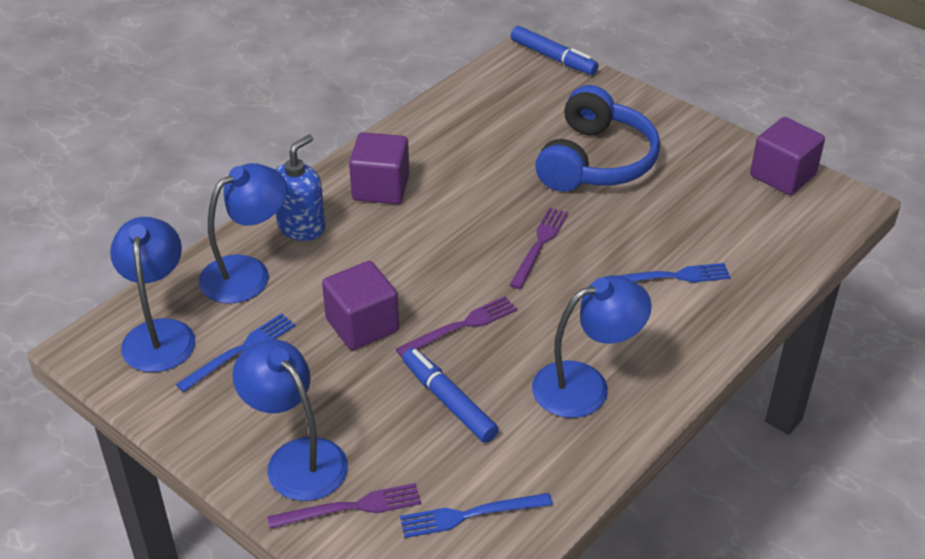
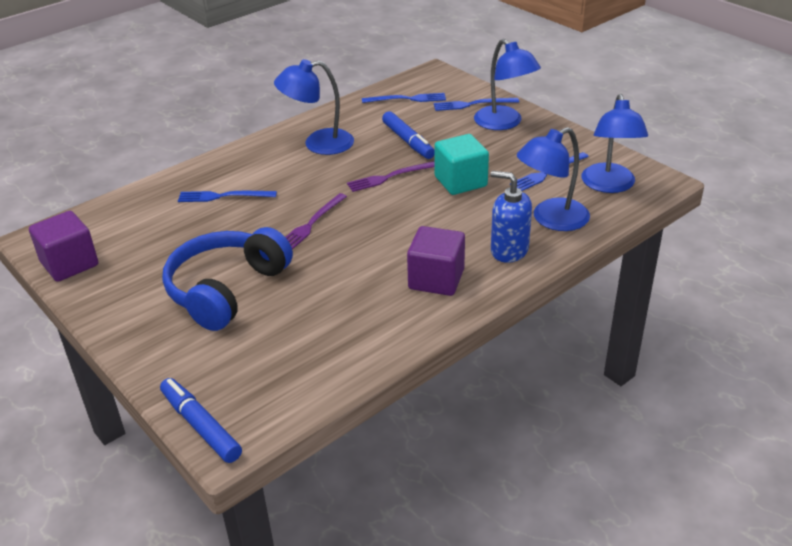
camera: 170 degrees left, 5 degrees down
purple fork [268,483,421,529] -> blue fork [434,98,519,111]
blue soap dispenser [275,135,325,241] -> blue soap dispenser turned 75 degrees clockwise [491,171,532,263]
purple cube [322,261,399,350] -> turquoise cube [435,134,489,195]

